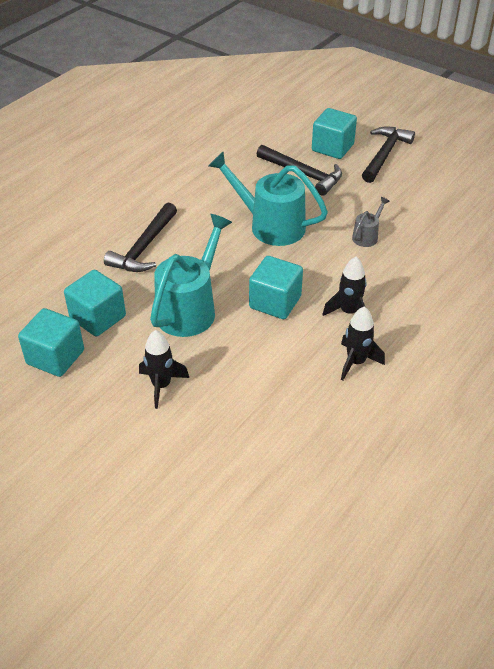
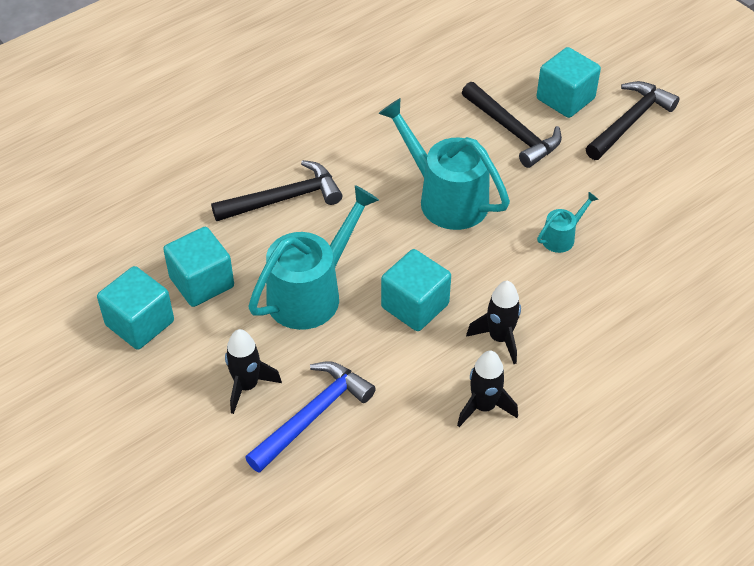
camera: 15 degrees right, 5 degrees up
black hammer [104,203,177,272] -> black hammer turned 150 degrees counterclockwise [211,160,342,221]
grey watering can [352,197,390,247] -> turquoise watering can [537,192,599,253]
none -> blue hammer [245,361,376,473]

